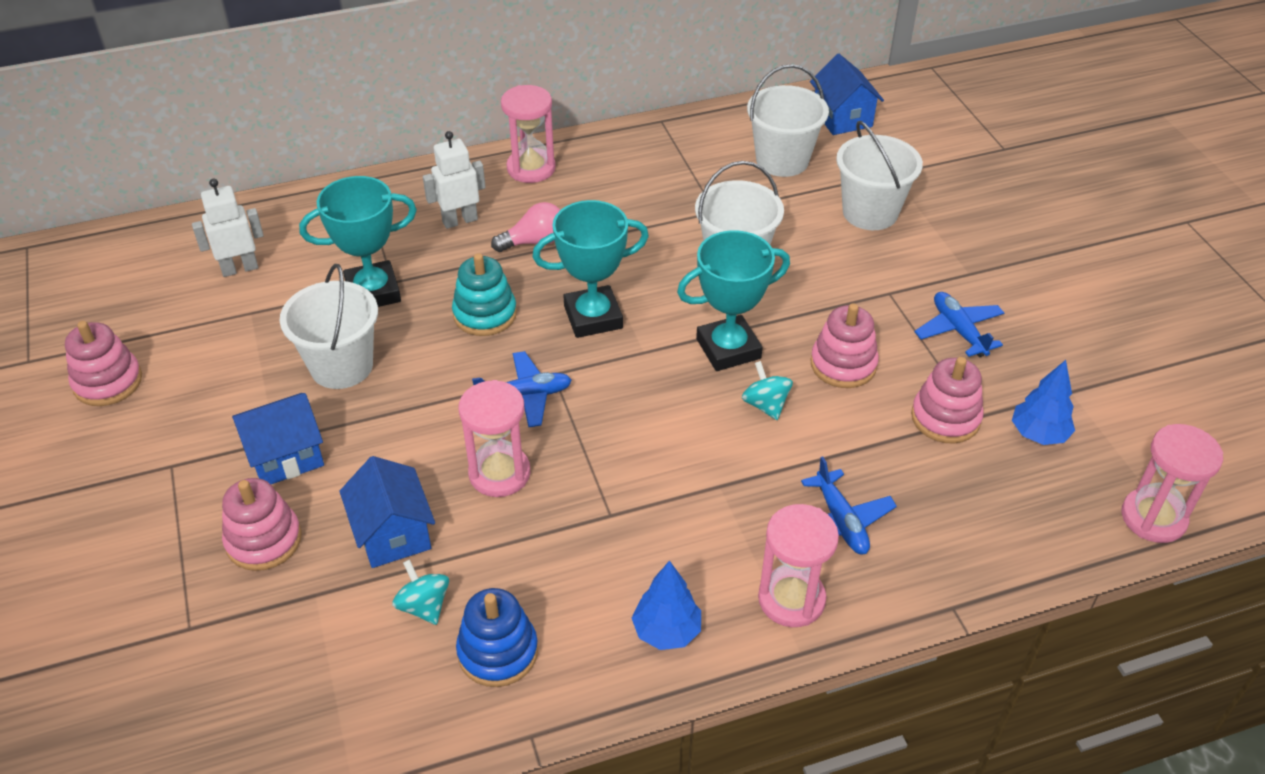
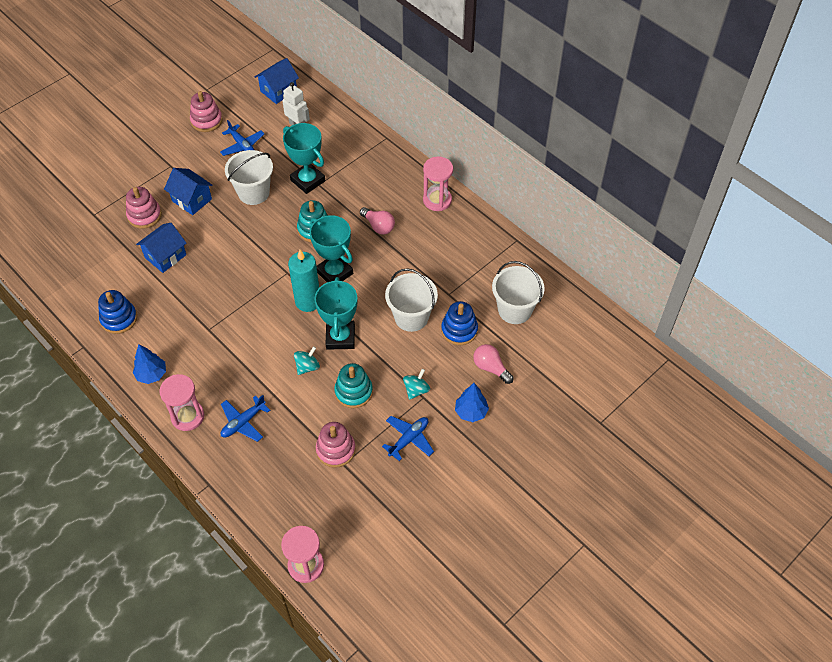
camera: 65 degrees right, 10 degrees up
turquoise spinning top [392,559,449,625] -> turquoise spinning top moved to [403,369,430,400]
white robot [423,131,486,229] -> none
pink hourglass [459,380,530,497] -> none
blue plane [472,351,572,427] -> blue plane moved to [220,120,264,156]
turquoise trophy [677,230,790,371] -> turquoise trophy turned 45 degrees clockwise [314,277,358,350]
blue house [810,54,884,135] -> blue house moved to [255,58,299,104]
pink stacking toy [810,303,879,388] -> turquoise stacking toy [334,363,373,408]
white bucket [836,121,923,230] -> pink light bulb [473,344,514,384]
blue tree [1012,360,1075,445] -> blue tree moved to [455,383,489,422]
none -> turquoise candle [288,250,319,312]
none -> blue stacking toy [441,301,478,345]

